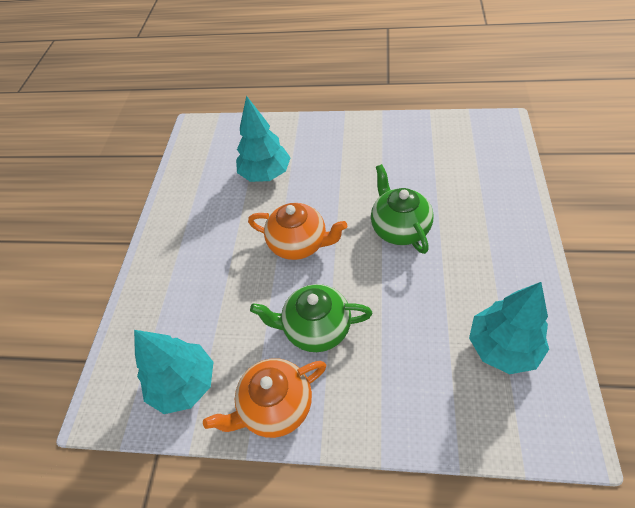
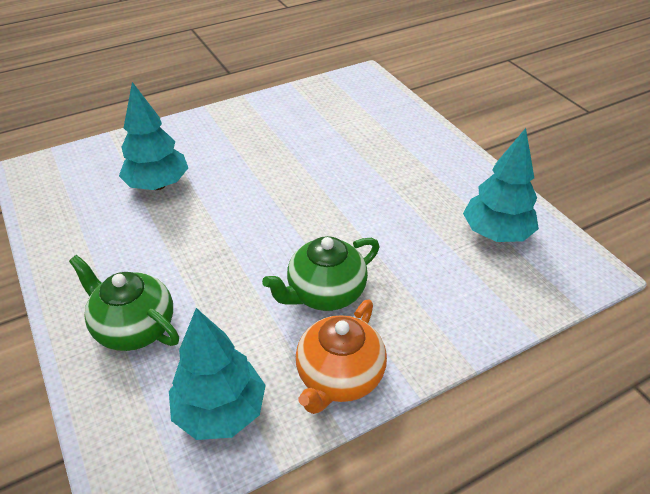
camera: 40 degrees left, 10 degrees down
orange teapot [248,203,347,260] -> none
green teapot [371,164,434,254] -> green teapot moved to [69,255,179,351]

